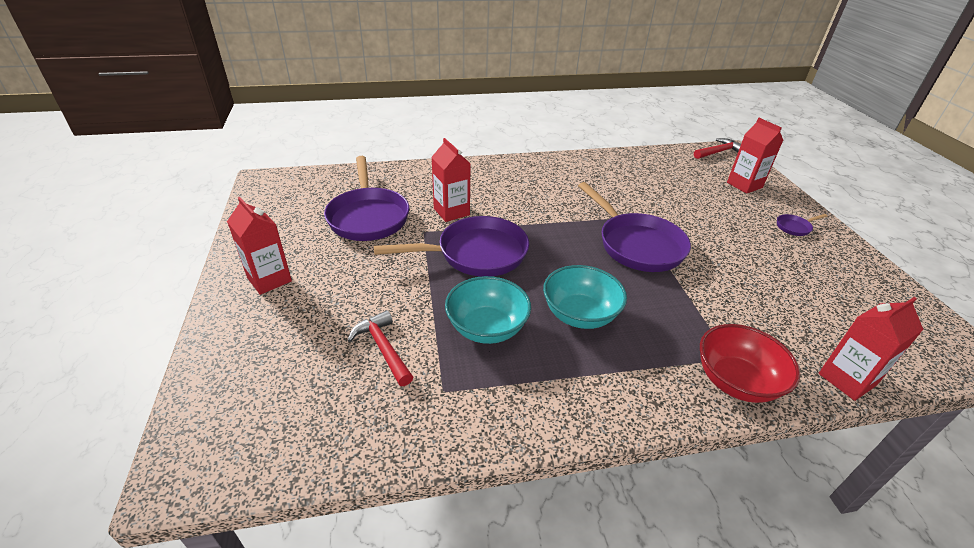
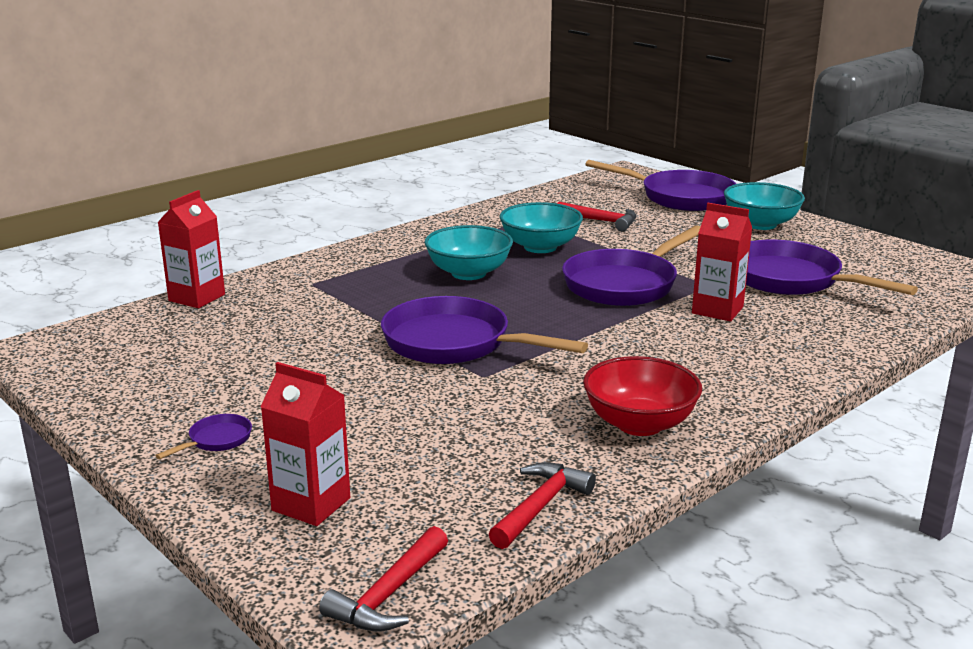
camera: 150 degrees right, 15 degrees down
red carton [227,197,292,295] -> turquoise bowl [724,182,805,230]
red bowl [700,324,800,403] -> red bowl moved to [583,356,702,436]
none -> red hammer [489,462,596,549]
none -> purple pan [585,160,736,211]

